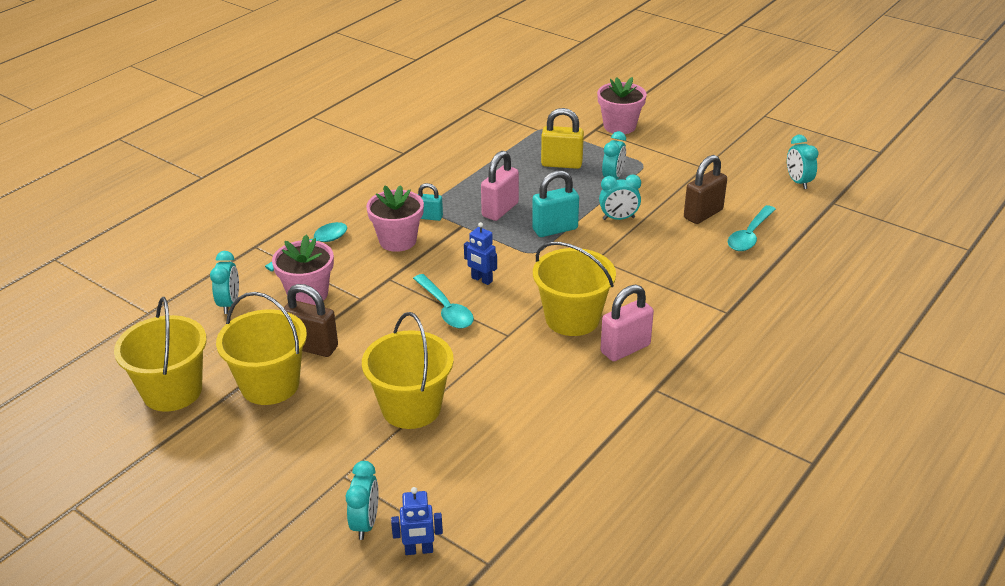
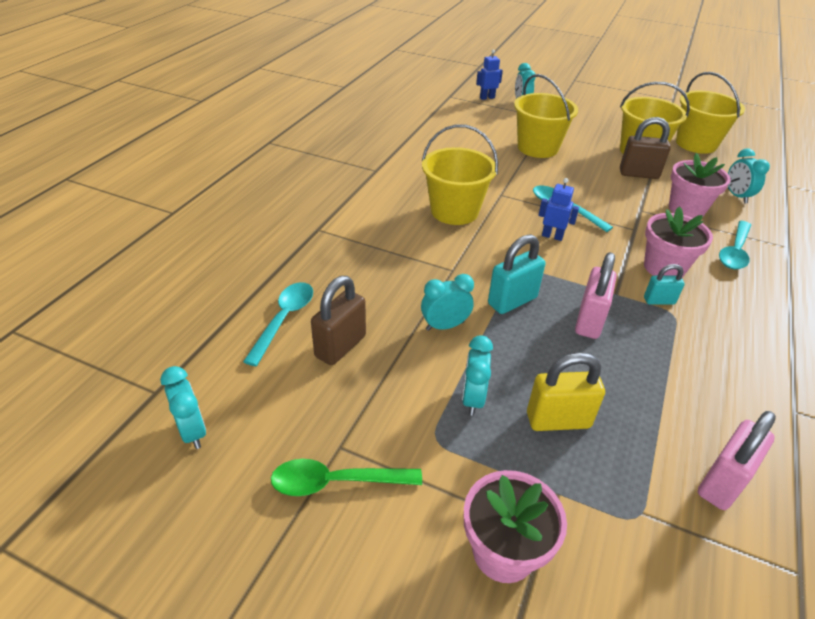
camera: 165 degrees right, 5 degrees up
pink padlock [600,285,654,361] -> pink padlock moved to [698,411,776,510]
none -> green spoon [271,459,422,496]

